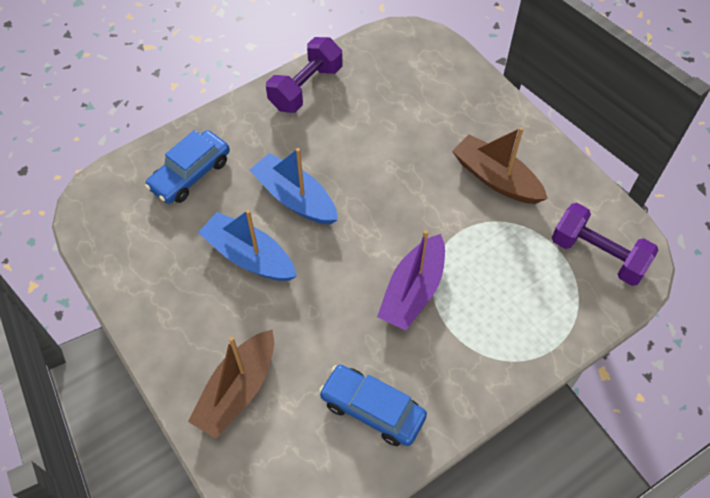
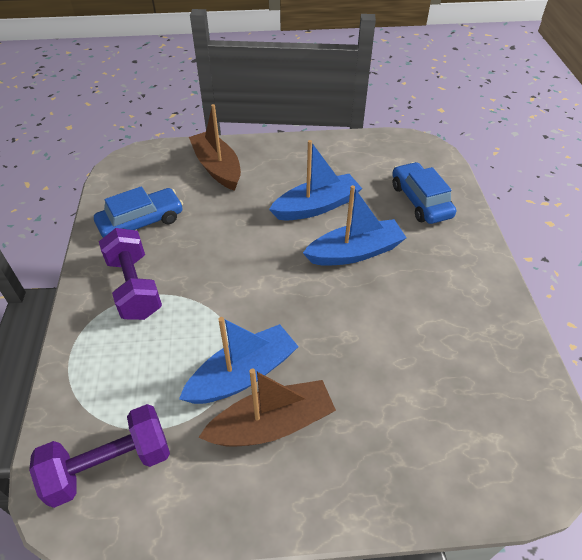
camera: 120 degrees right, 10 degrees down
purple dumbbell [266,37,342,113] -> purple dumbbell moved to [99,228,162,320]
purple boat [377,230,445,331] -> none
none -> blue boat [179,317,299,404]

